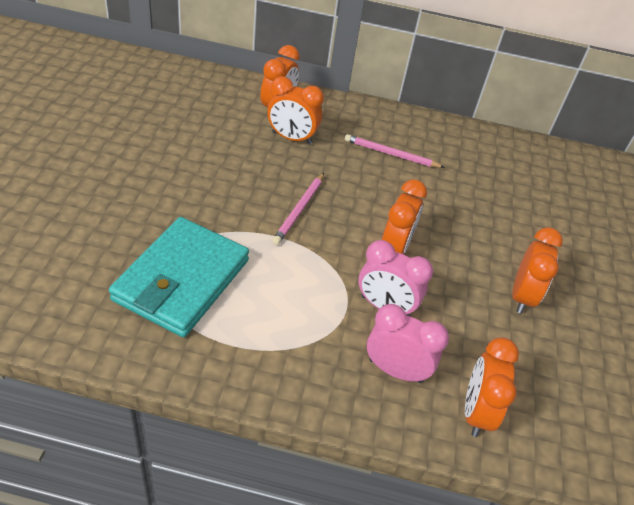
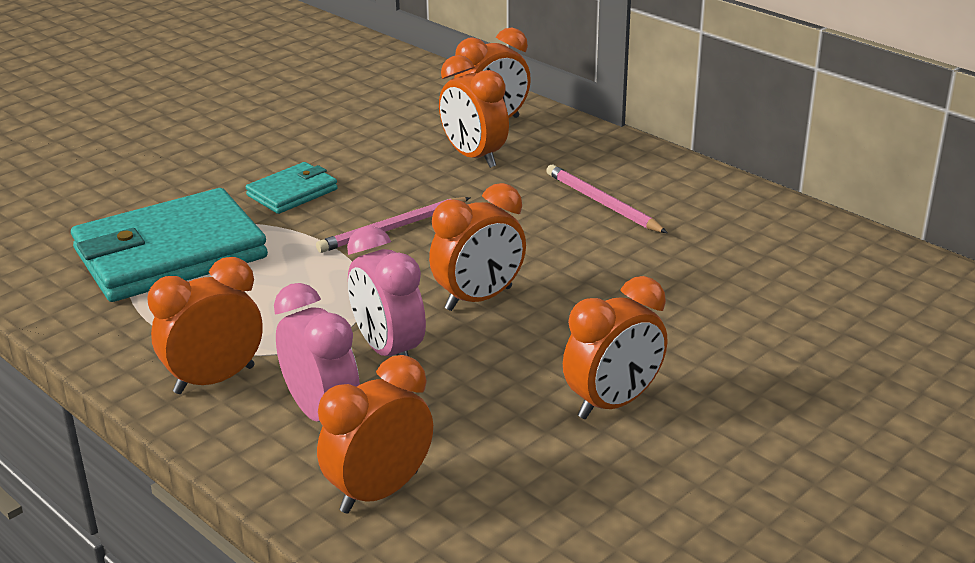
camera: 40 degrees right, 15 degrees down
none -> orange clock [147,257,263,394]
none -> turquoise wallet [246,162,338,214]

